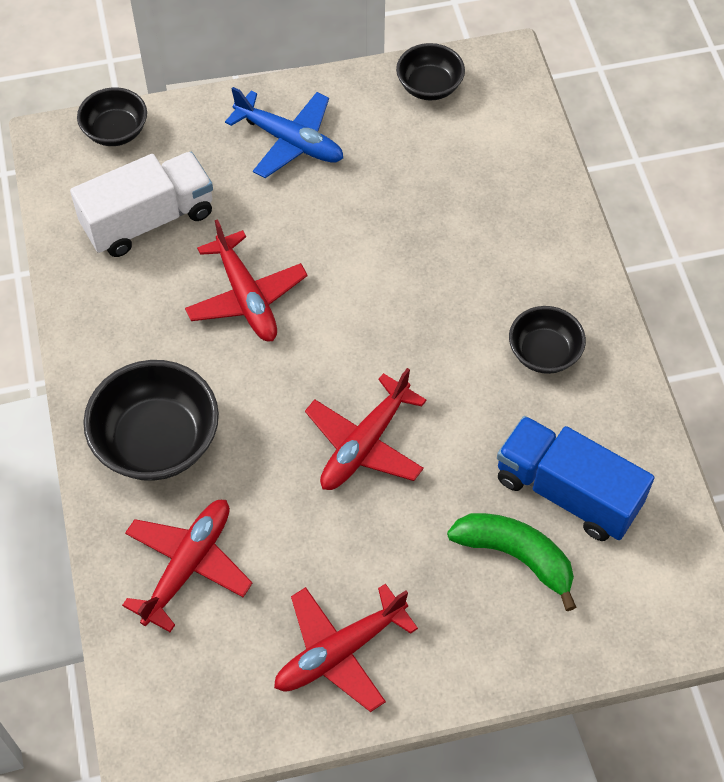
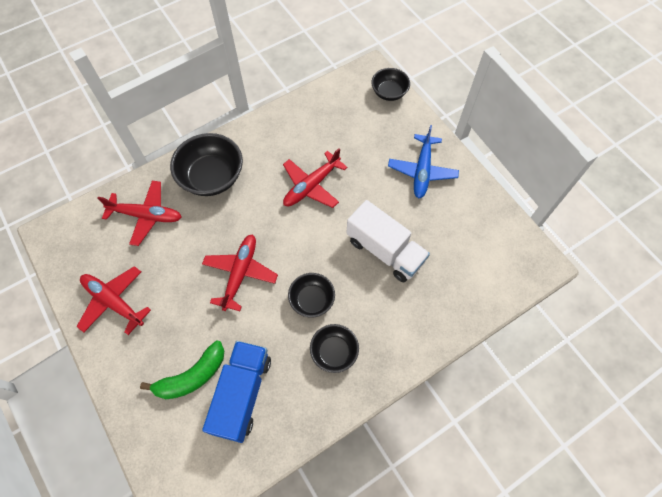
camera: 70 degrees right, 5 degrees up
white truck [70,152,213,257] -> white truck moved to [347,200,430,282]
red plane [305,368,427,490] -> red plane turned 90 degrees clockwise [202,234,278,311]
black bowl [396,43,465,101] -> black bowl moved to [288,273,335,318]
green banana [447,513,576,611] -> green banana turned 45 degrees clockwise [140,341,224,399]

